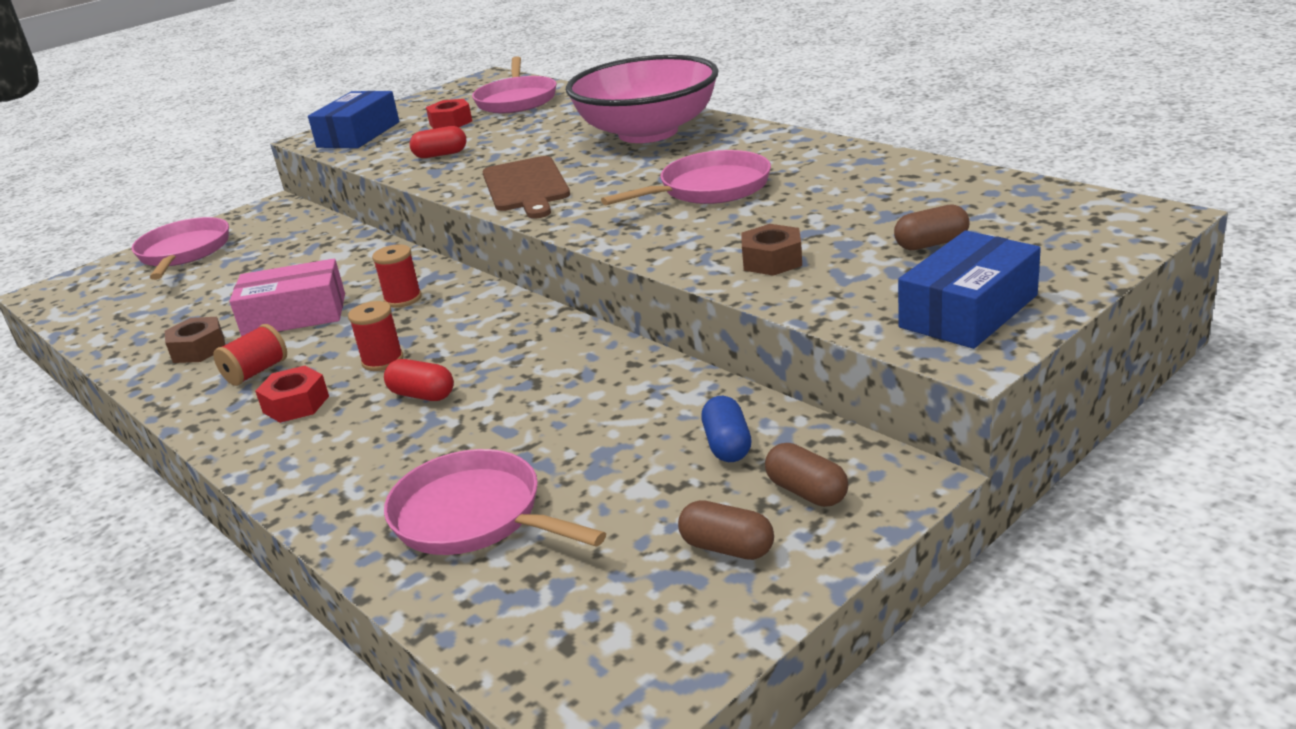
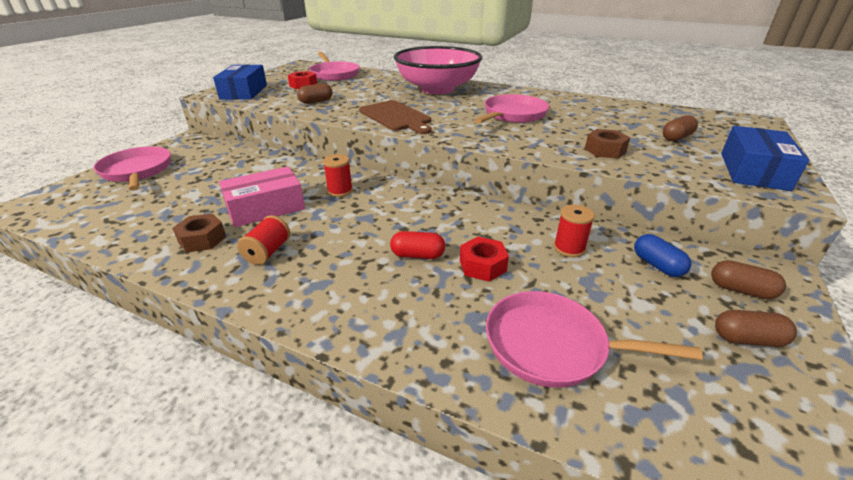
camera: 25 degrees left, 5 degrees up
red nut [255,366,329,423] -> red nut moved to [460,237,509,282]
red spool [348,301,403,371] -> red spool moved to [554,205,595,257]
red capsule [410,126,466,158] -> brown capsule [297,83,333,104]

